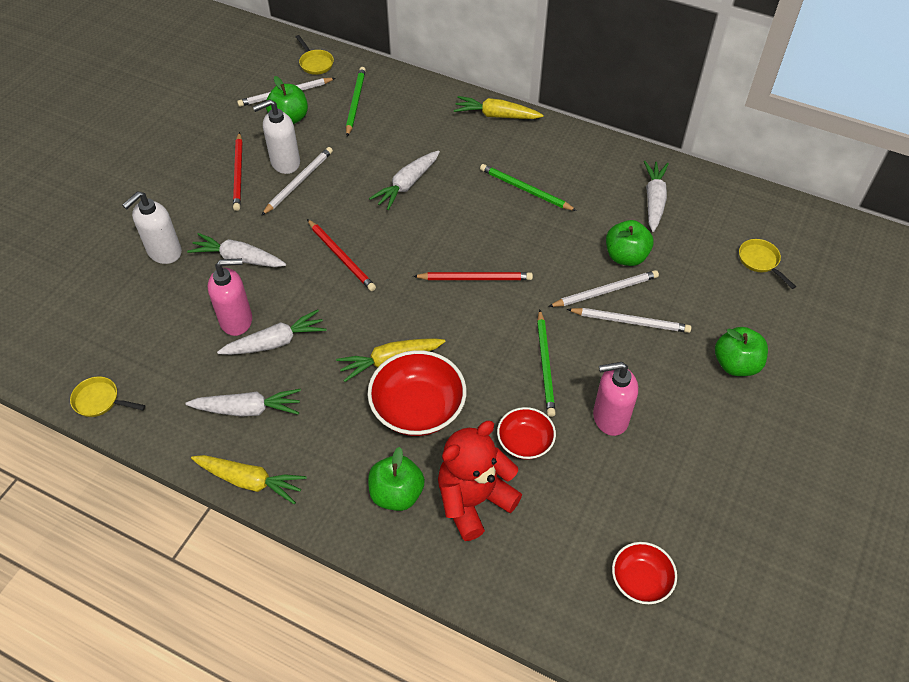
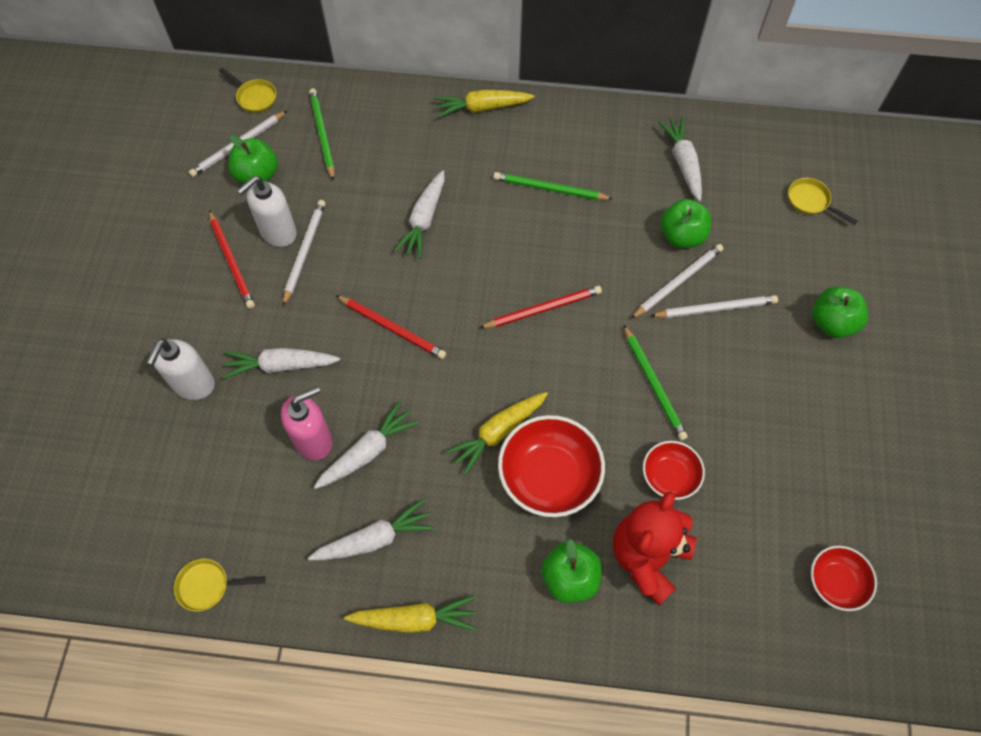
camera: 20 degrees left, 10 degrees up
pink soap dispenser [593,362,638,436] -> none

